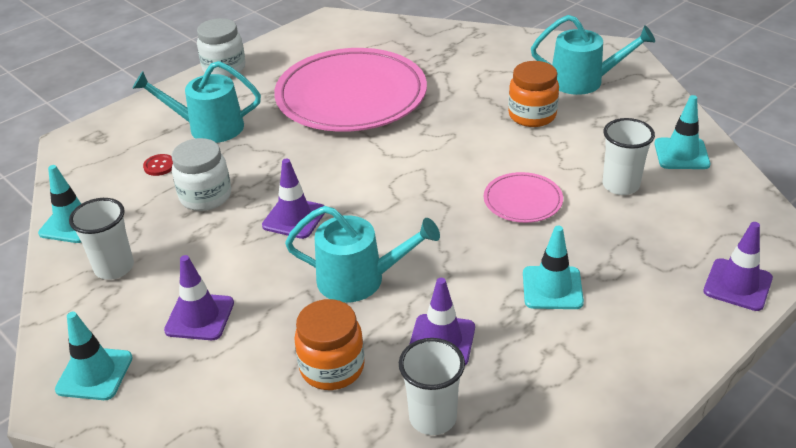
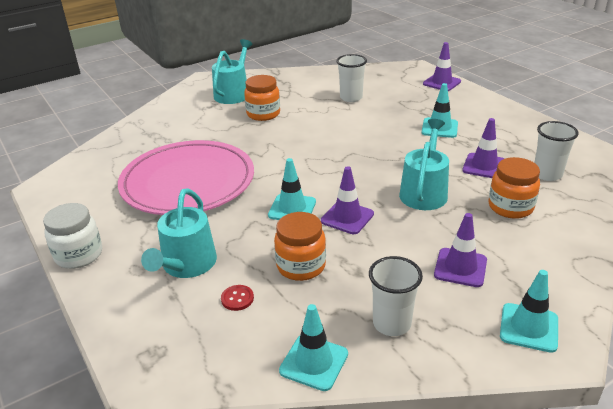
camera: 80 degrees left, 5 degrees down
white jar [172,138,231,211] -> orange jar [274,212,326,281]
pink plate [484,172,563,223] -> none
turquoise traffic cone [654,95,710,169] -> turquoise traffic cone moved to [268,158,316,220]

